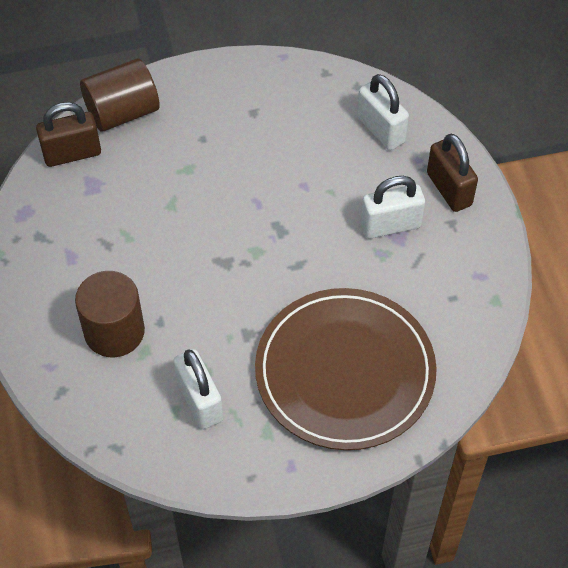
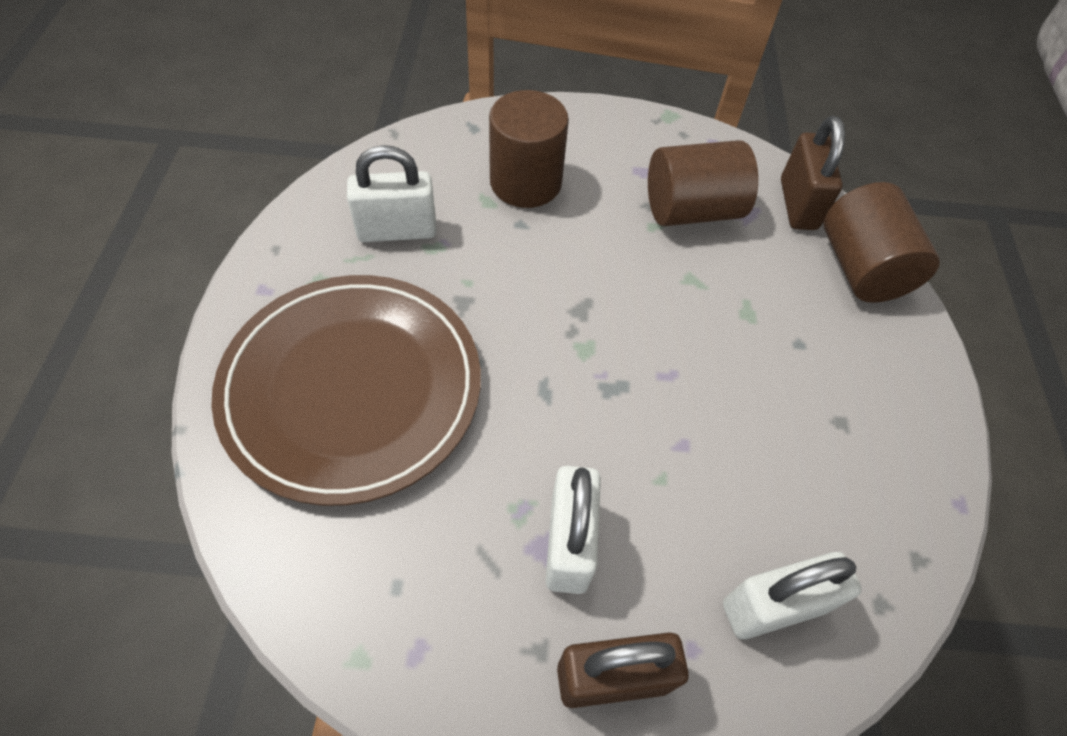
camera: 105 degrees right, 0 degrees up
none -> brown cylinder [648,140,758,226]

